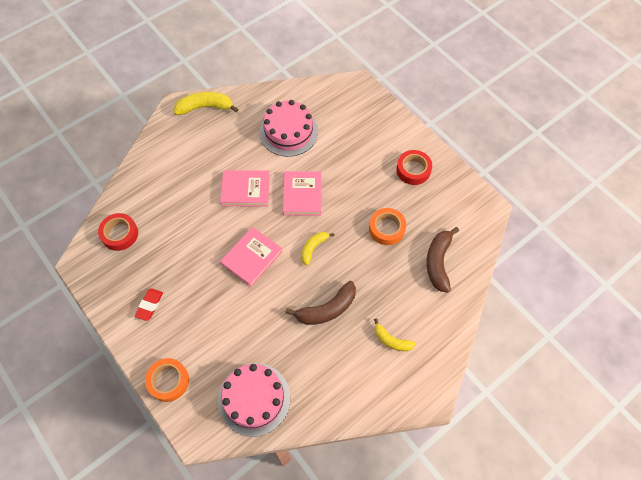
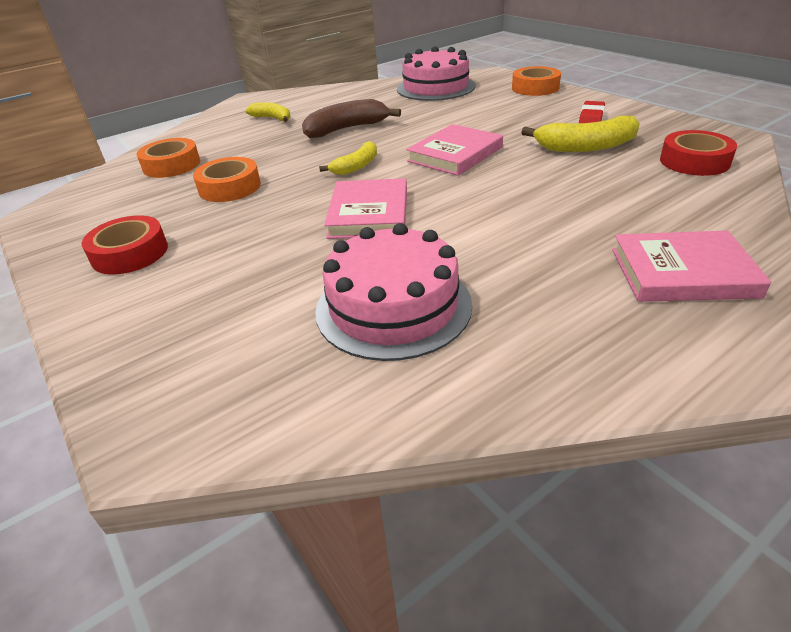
camera: 175 degrees left, 25 degrees down
yellow banana [174,92,238,115] -> yellow banana moved to [522,116,640,152]
pink book [220,170,270,207] -> pink book moved to [612,231,771,302]
brown banana [426,227,459,293] -> orange tape [136,138,200,178]

